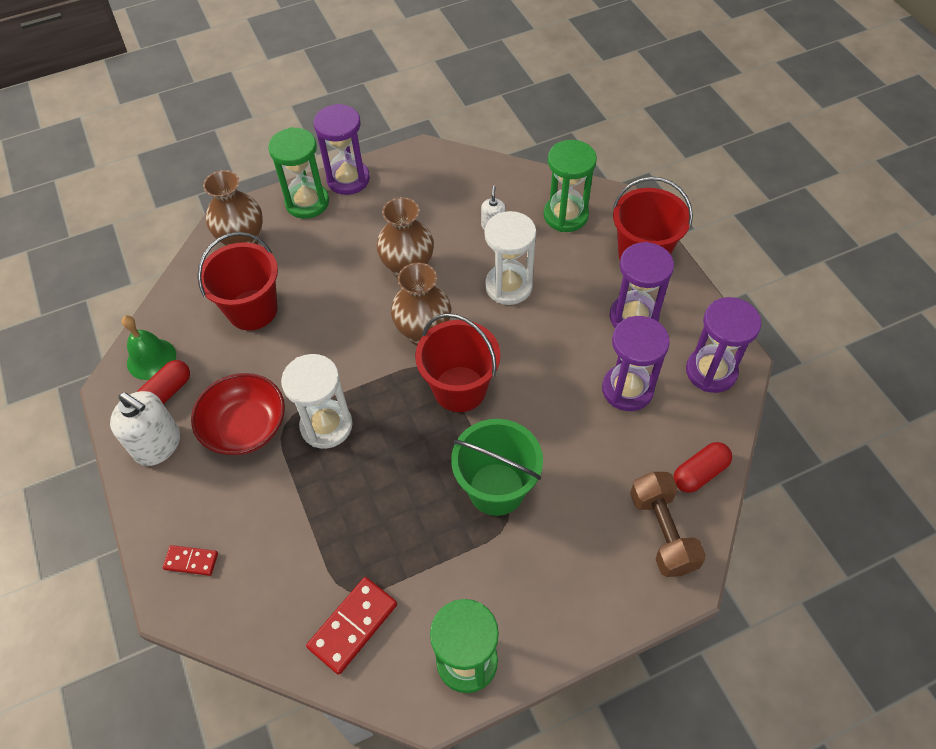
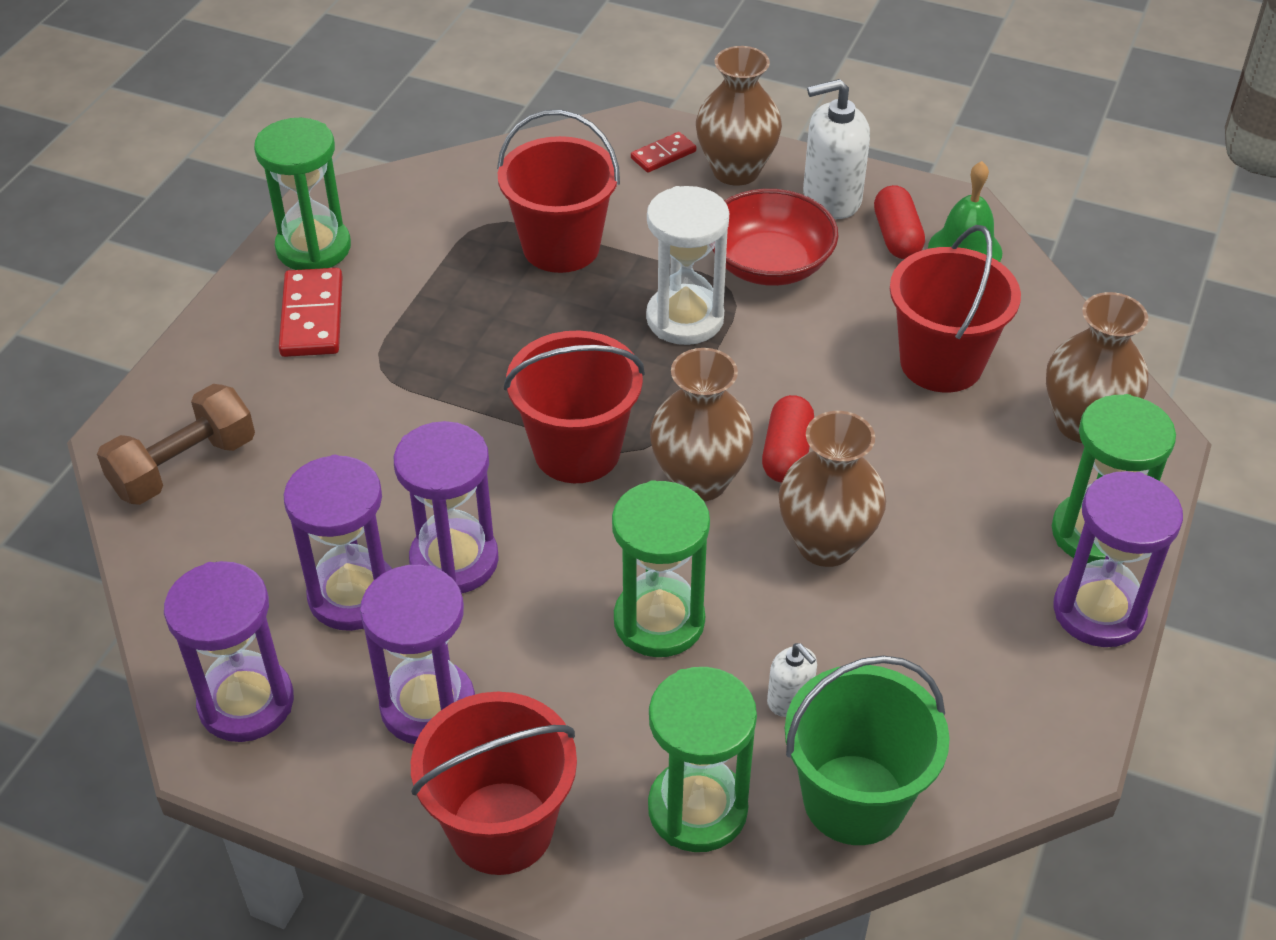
camera: 135 degrees right, 10 degrees down
red domino [306,577,397,675] -> red domino moved to [279,268,343,357]
green bucket [451,419,543,516] -> green bucket moved to [785,655,950,845]
white hourglass [485,211,536,305] -> green hourglass [612,480,710,657]
brown dumbbell [630,472,706,577] -> brown dumbbell turned 75 degrees counterclockwise [97,384,255,505]
red capsule [673,442,732,493] -> red capsule moved to [762,395,814,483]
none -> purple hourglass [394,421,499,594]
none -> red bucket [497,110,620,273]
none -> brown vase [696,46,782,186]

